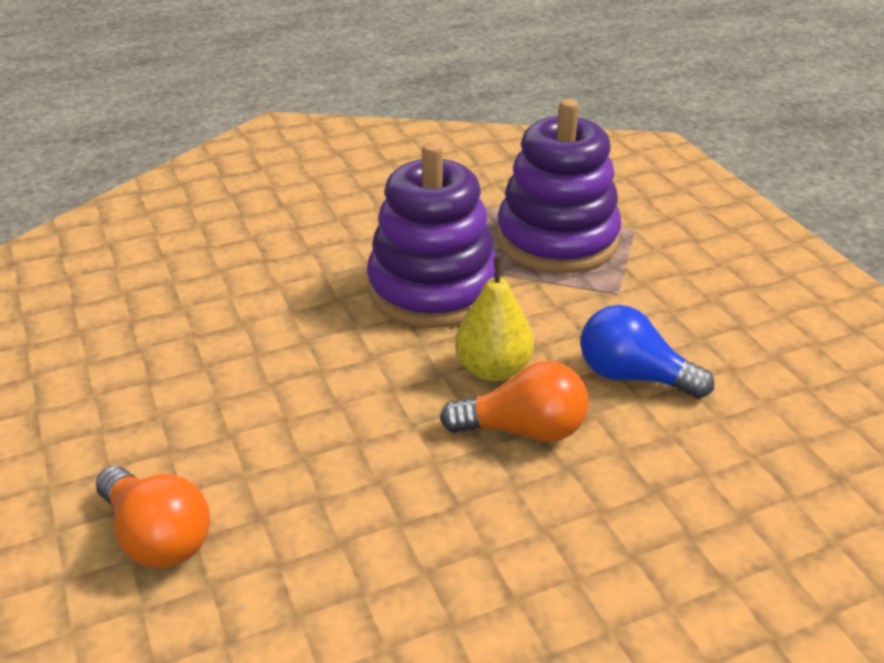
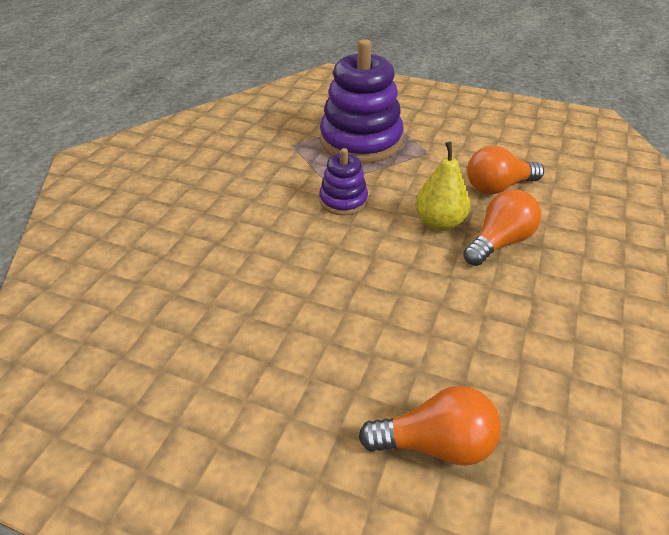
camera: 45 degrees left, 5 degrees up
purple stacking toy [367,142,497,328] -> purple stacking toy [319,148,368,216], size x0.51
blue light bulb [580,305,715,399] -> orange light bulb [467,146,544,194]

